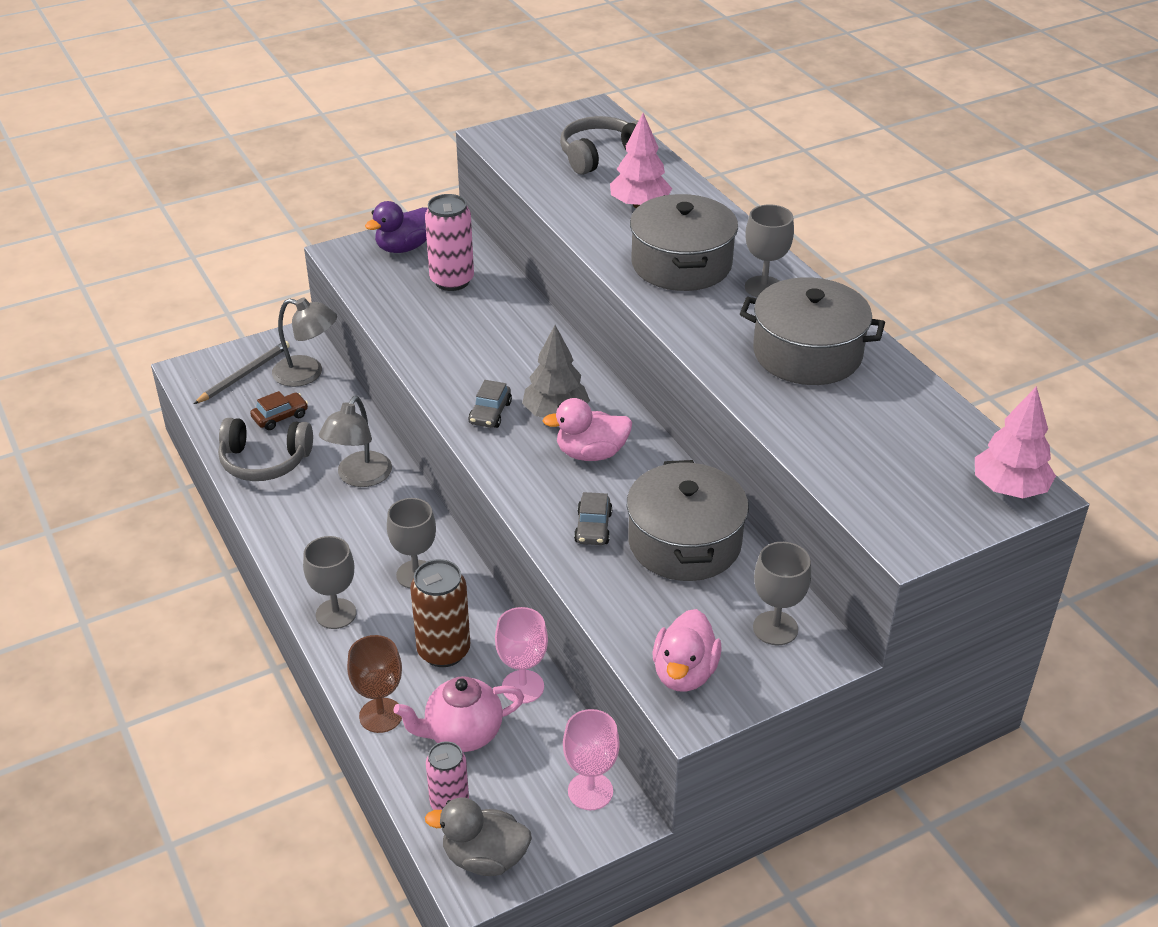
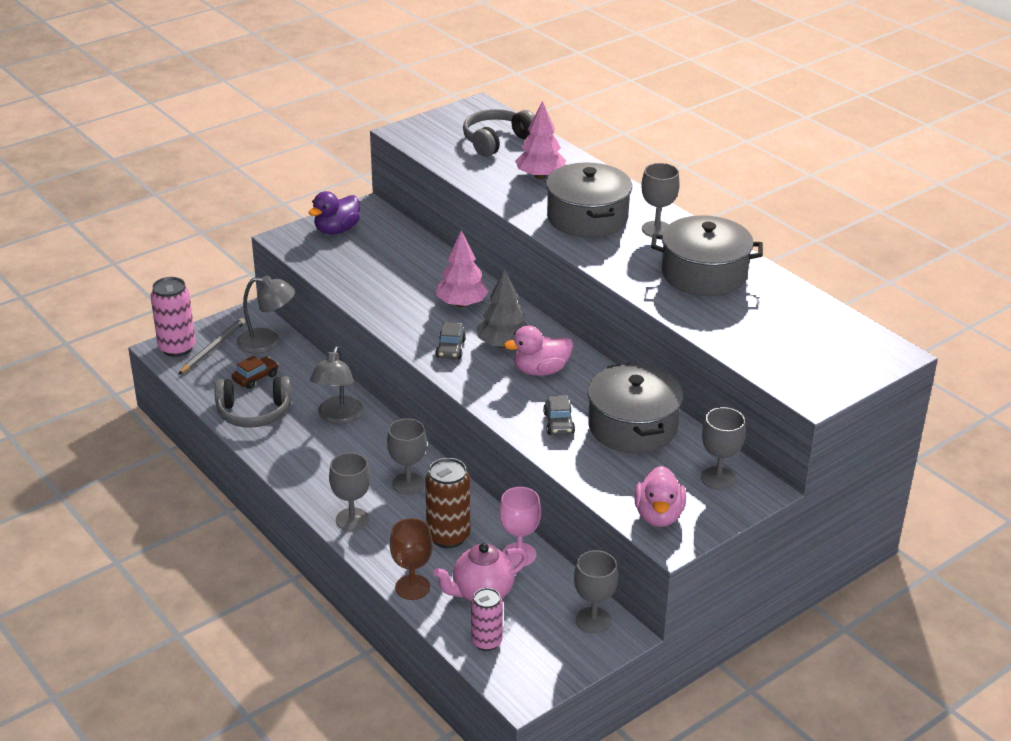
camera: 10 degrees left, 5 degrees down
pink can [425,194,474,291] -> pink can moved to [150,277,196,357]
grey duck [425,798,532,876] -> none
pink goblet [563,709,620,810] -> grey goblet [574,550,618,634]
pink tree [975,386,1056,498] -> pink tree moved to [436,230,489,307]

